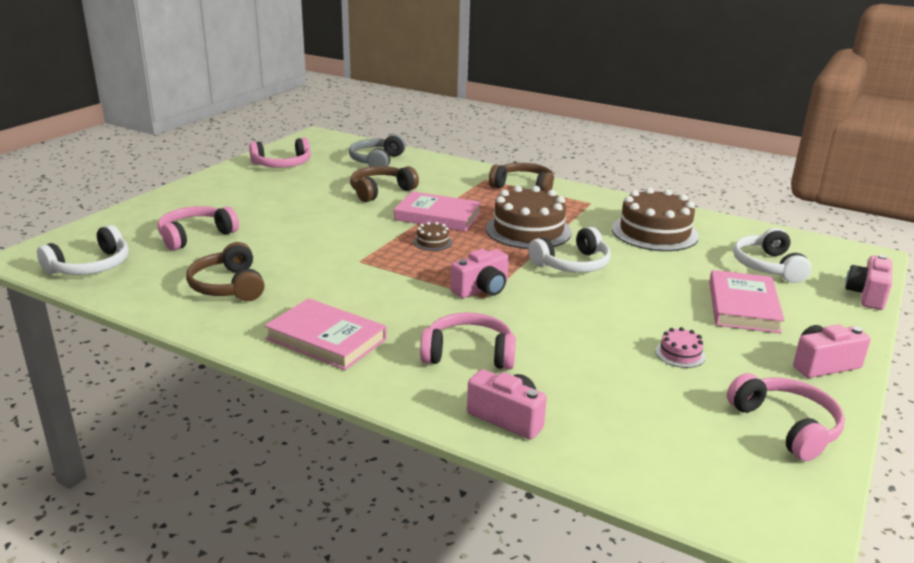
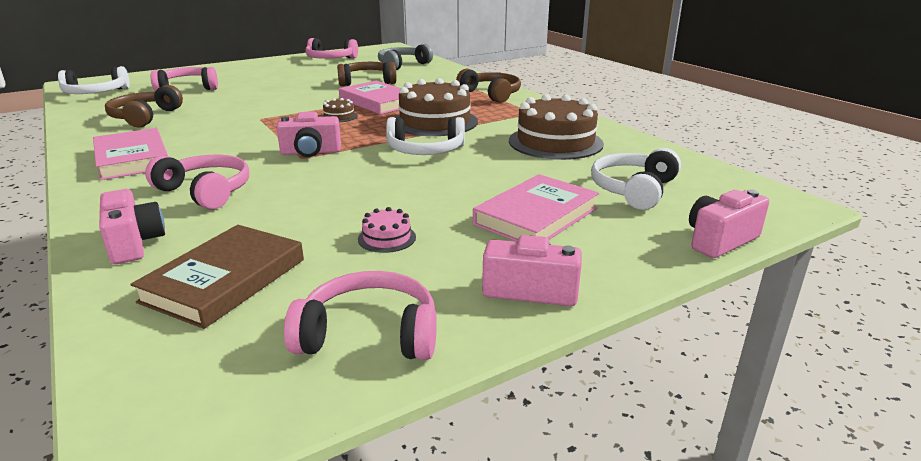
camera: 30 degrees right, 0 degrees up
pink headphones [727,373,845,461] -> pink headphones turned 90 degrees counterclockwise [284,271,437,360]
none -> brown book [130,225,304,329]

